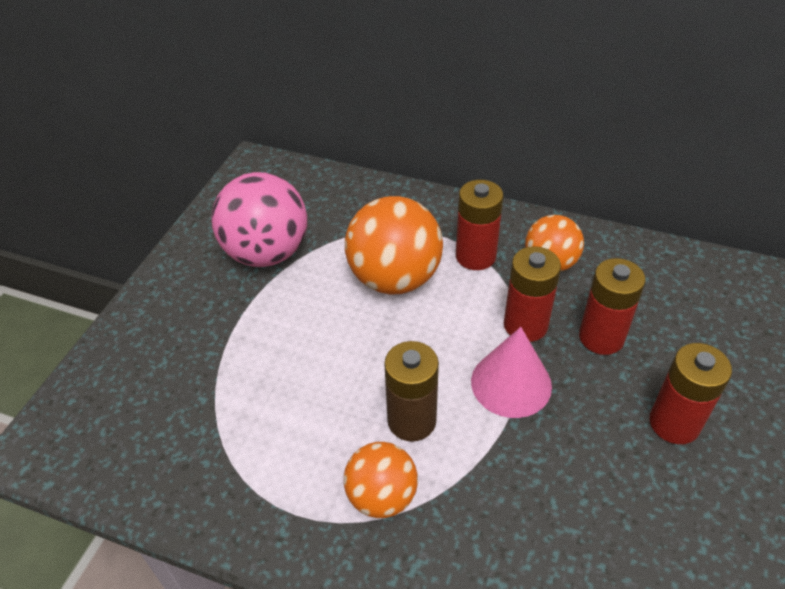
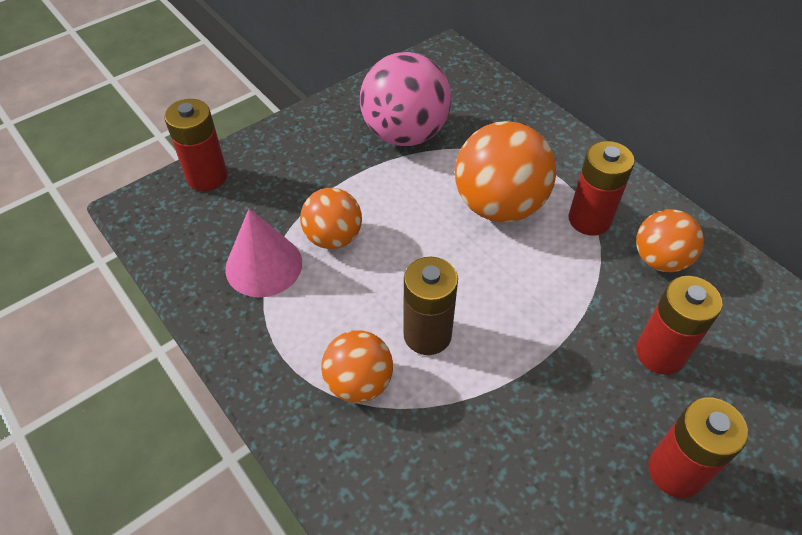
camera: 30 degrees right, 5 degrees up
pink cone [471,327,552,418] -> pink cone moved to [225,209,302,297]
red battery [504,246,561,342] -> red battery moved to [164,99,228,191]
none -> orange ball [300,188,362,249]

